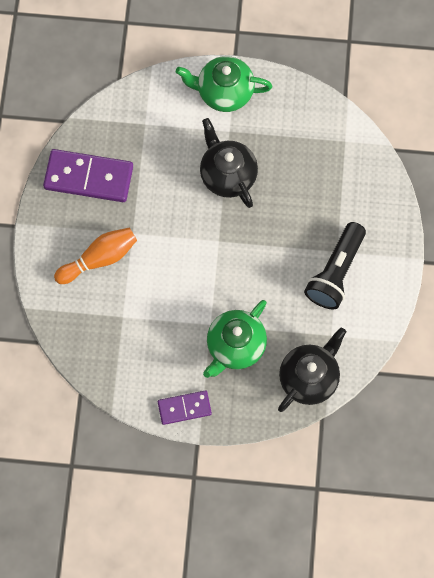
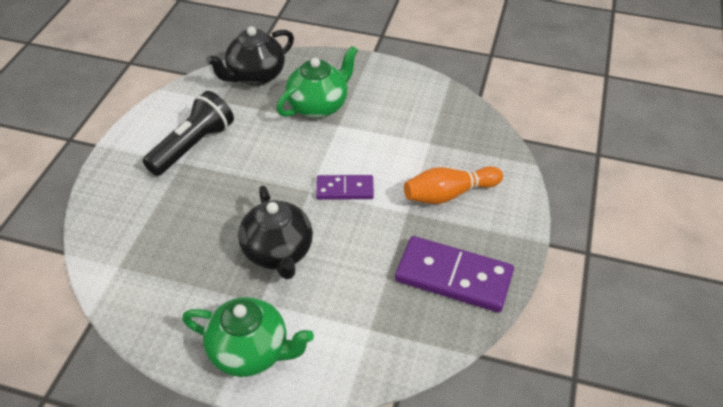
camera: 170 degrees left, 25 degrees down
purple domino [158,390,212,425] -> purple domino moved to [316,175,374,200]

